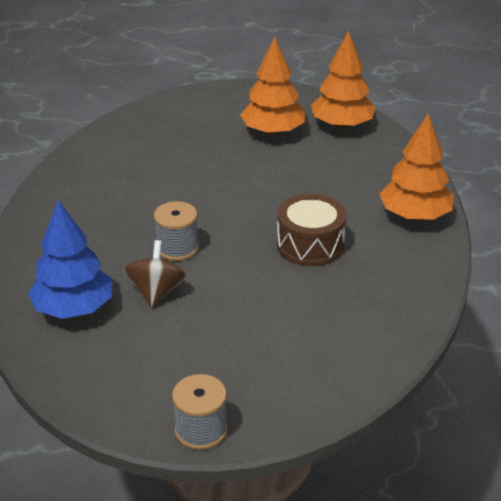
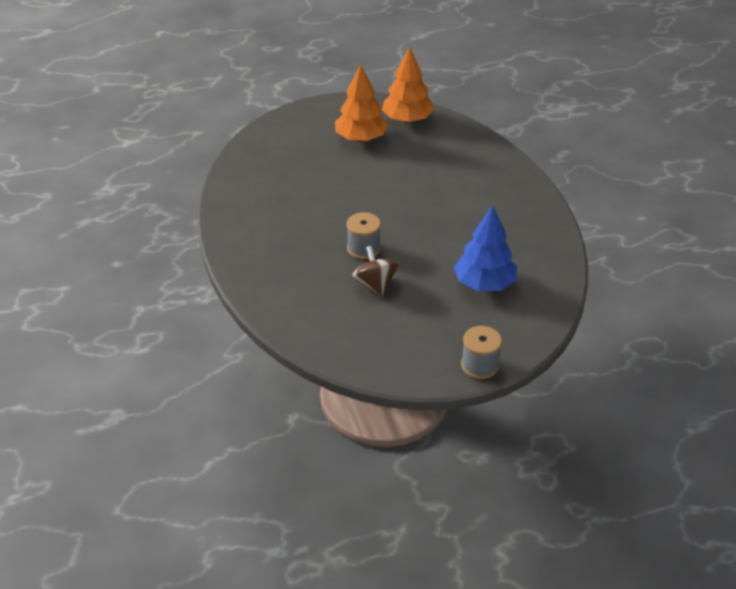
camera: 25 degrees left, 5 degrees up
blue tree [28,200,112,319] -> blue tree moved to [454,205,517,291]
brown drum [277,194,347,266] -> none
orange tree [379,114,454,221] -> none

